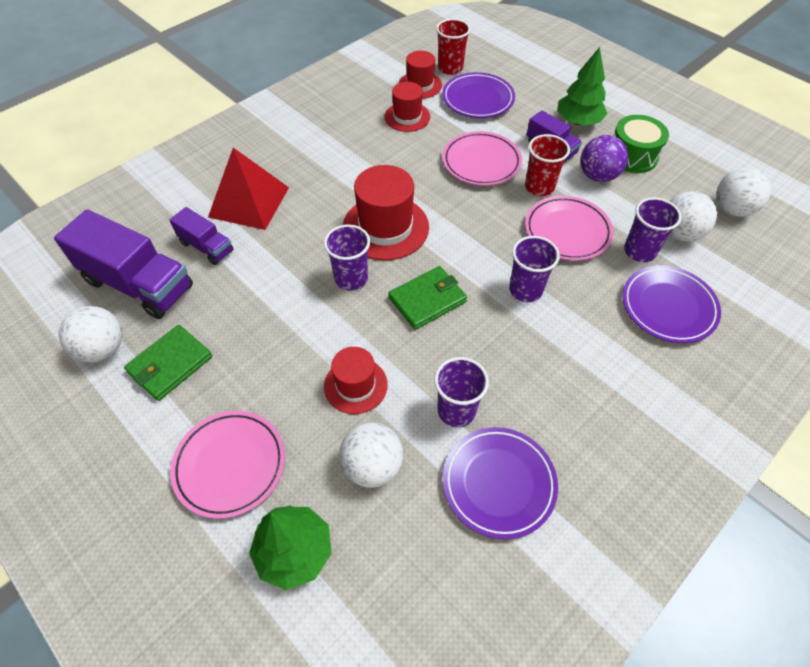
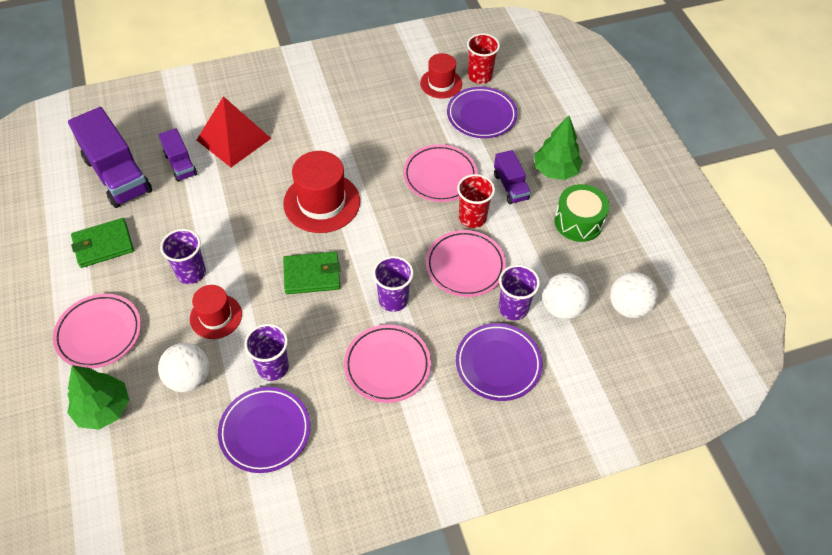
camera: 25 degrees right, 0 degrees up
white ball [59,306,122,362] -> none
purple cup [324,224,370,291] -> purple cup moved to [160,229,206,284]
red hat [384,82,430,132] -> none
purple ball [580,135,628,182] -> none
none -> pink plate [344,325,431,403]

